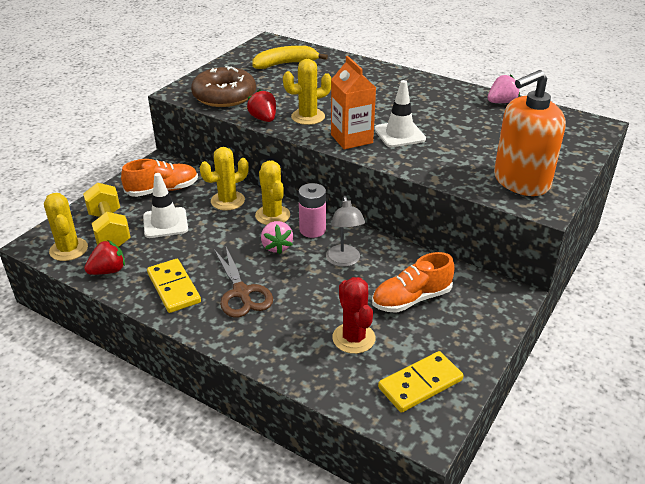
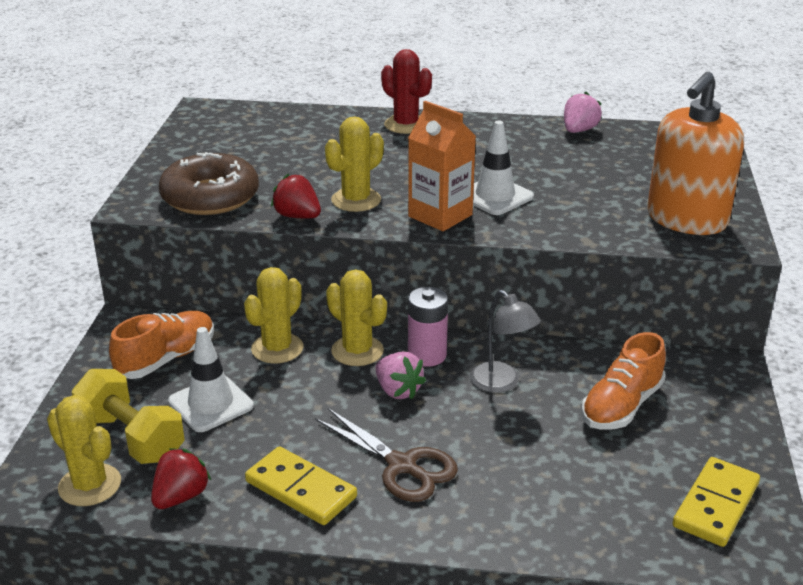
camera: 25 degrees left, 5 degrees down
yellow banana [252,46,328,69] -> none
red cactus [332,277,376,354] -> red cactus moved to [381,49,432,134]

